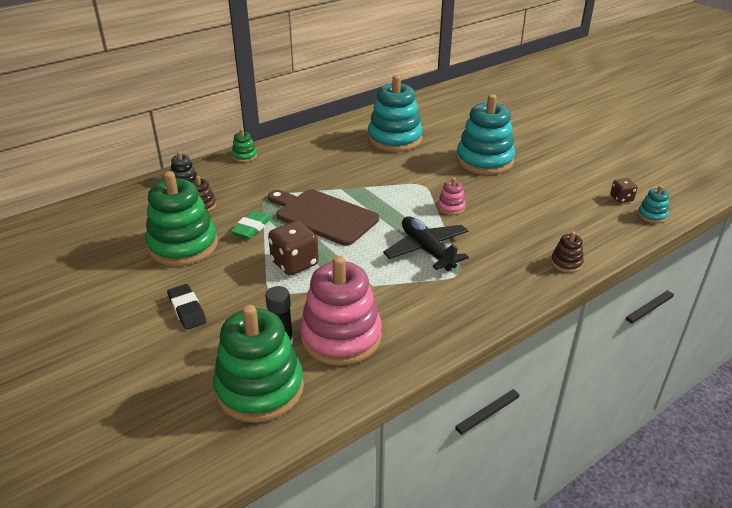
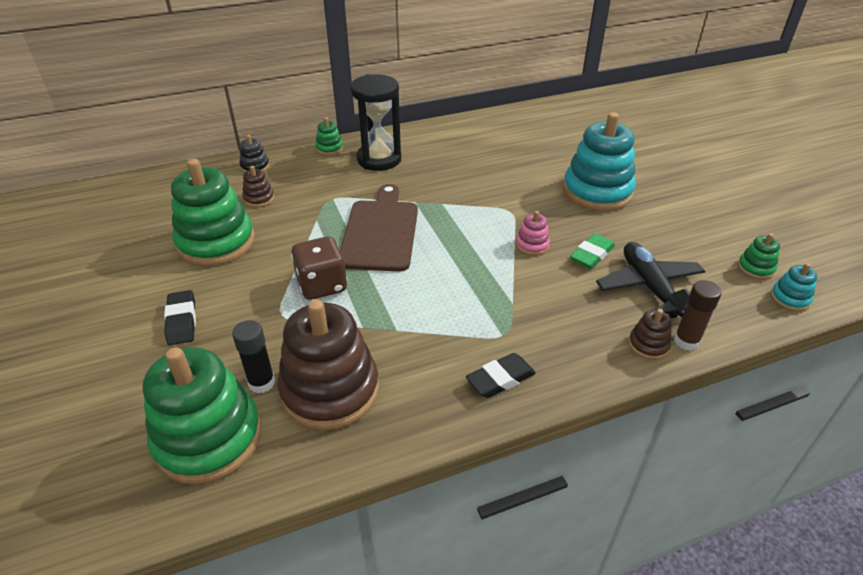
camera: 15 degrees right, 5 degrees up
green eraser [230,210,272,239] -> green eraser moved to [570,233,615,269]
brown cutting board [268,189,379,246] -> brown cutting board turned 45 degrees clockwise [340,184,418,272]
pink stacking toy [300,256,382,366] -> brown stacking toy [277,300,379,430]
turquoise stacking toy [368,75,423,152] -> none
black plane [383,216,469,271] -> black plane moved to [596,242,705,318]
brown dice [610,178,637,203] -> green stacking toy [738,233,780,280]
none -> black hourglass [350,74,401,171]
none -> black eraser [466,353,536,398]
none -> brown glue stick [674,280,722,351]

